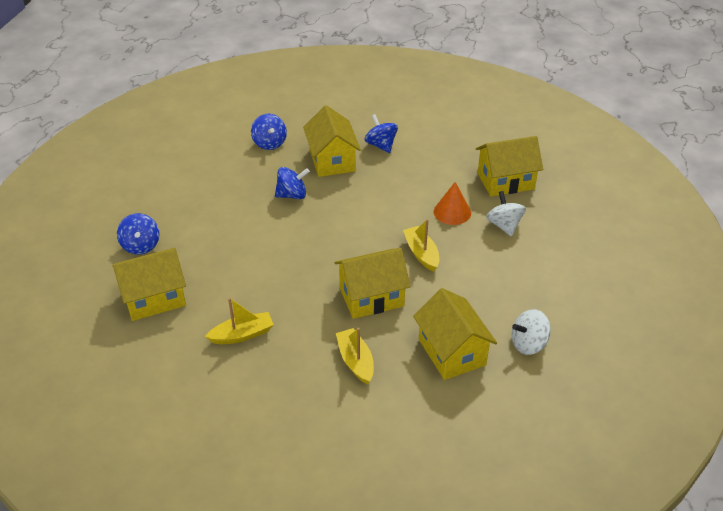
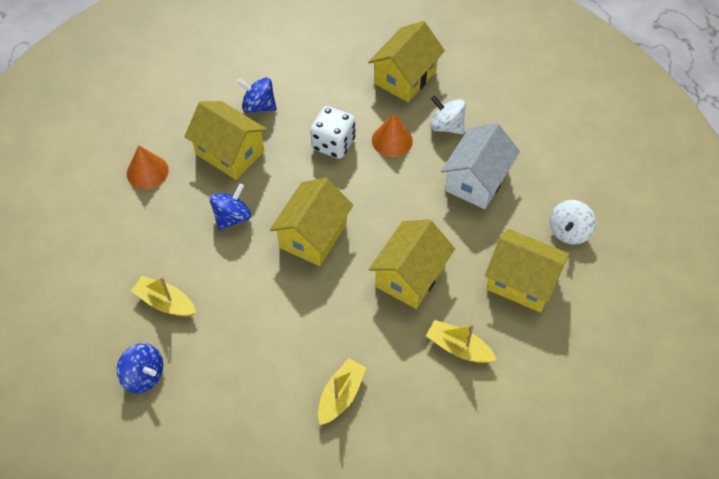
camera: 40 degrees left, 15 degrees up
yellow house [113,248,186,321] -> yellow house moved to [270,178,353,266]
blue spinning top [251,114,287,150] -> orange cone [126,146,169,189]
yellow boat [403,219,439,272] -> yellow boat moved to [131,276,196,317]
none -> white dice [310,106,355,159]
none -> white house [441,123,520,209]

